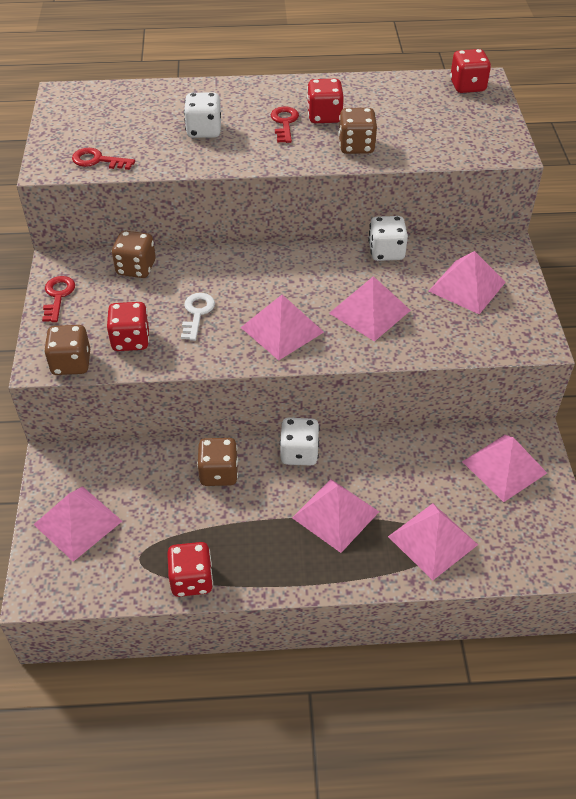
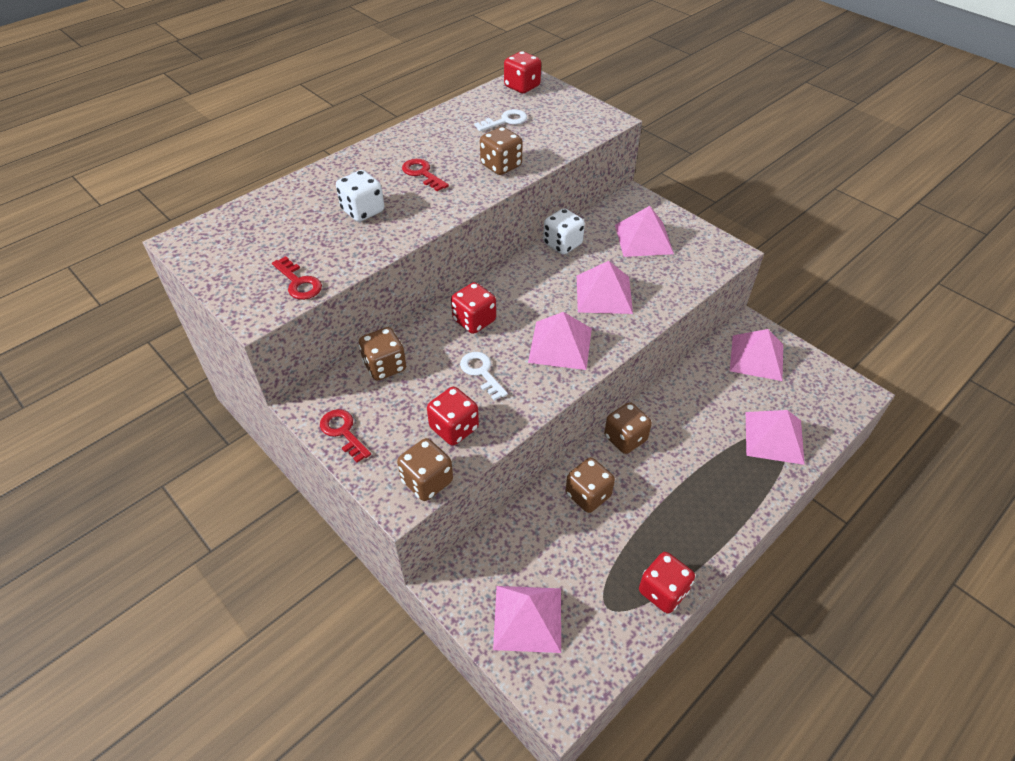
camera: 40 degrees left, 0 degrees up
red key [72,148,135,170] -> red key turned 105 degrees counterclockwise [272,256,322,300]
white dice [280,418,320,465] -> brown dice [604,402,652,454]
pink pyramid [292,479,379,553] -> none
red dice [307,79,344,123] -> red dice moved to [451,282,496,334]
none -> white key [474,109,527,131]

